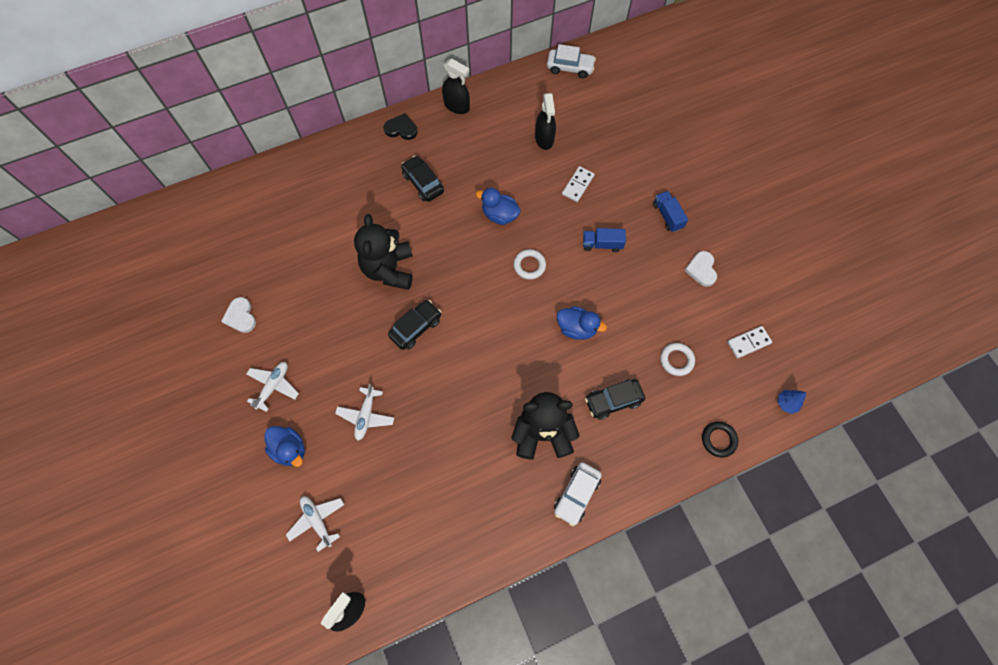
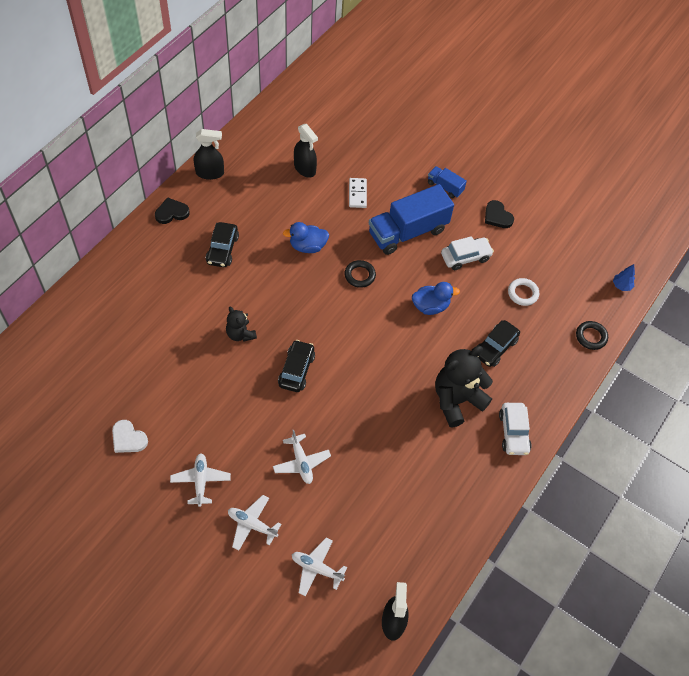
camera: 35 degrees left, 10 degrees down
blue duck [264,426,305,467] -> white plane [228,495,281,551]
black teddy bear [354,214,413,290] -> black teddy bear [226,307,257,342], size x0.54
black car [401,155,444,202] -> black car turned 105 degrees counterclockwise [206,222,239,267]
white ring [513,249,546,280] -> black ring [344,260,376,288]
white car [547,44,596,78] -> white car moved to [441,236,494,270]
blue truck [583,228,626,252] -> blue truck [369,184,454,255], size x2.08
white heart [684,251,717,287] -> black heart [485,200,514,228]
white domino [727,326,772,358] -> none

